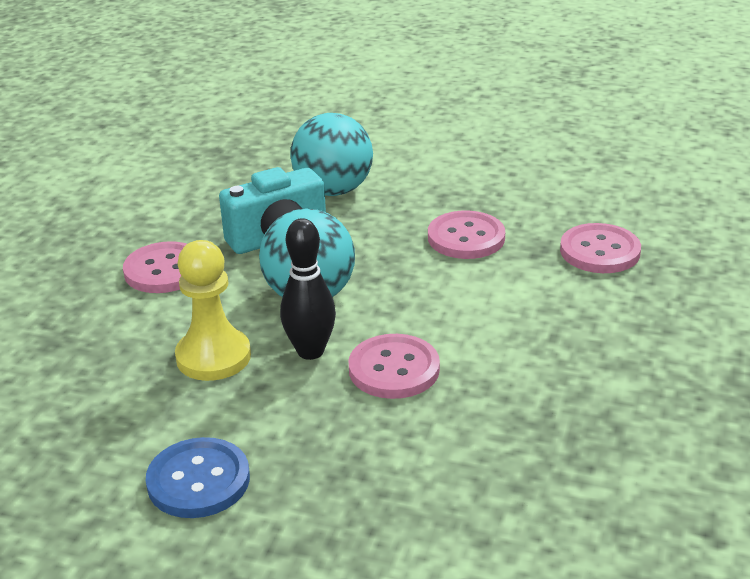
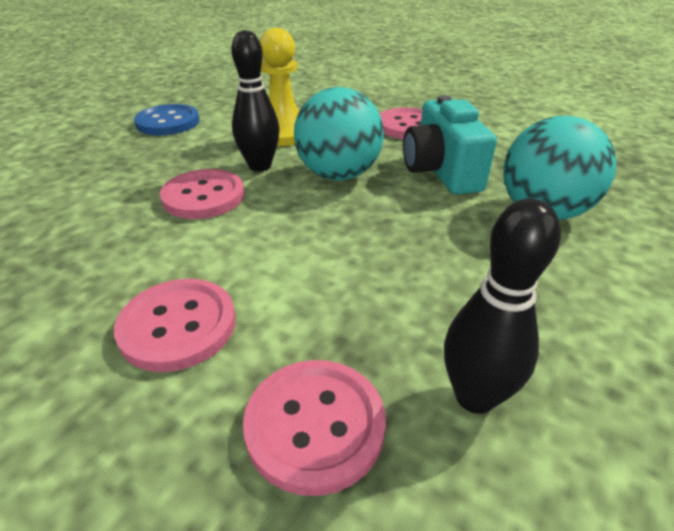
camera: 105 degrees right, 5 degrees up
pink button [428,211,505,259] -> pink button moved to [114,279,236,372]
none -> black bowling pin [444,198,561,414]

